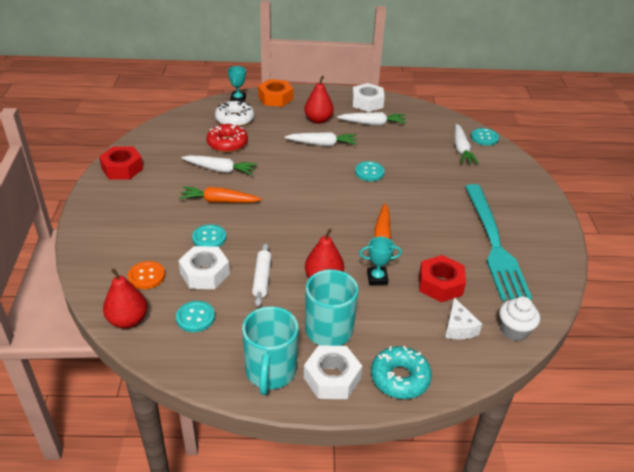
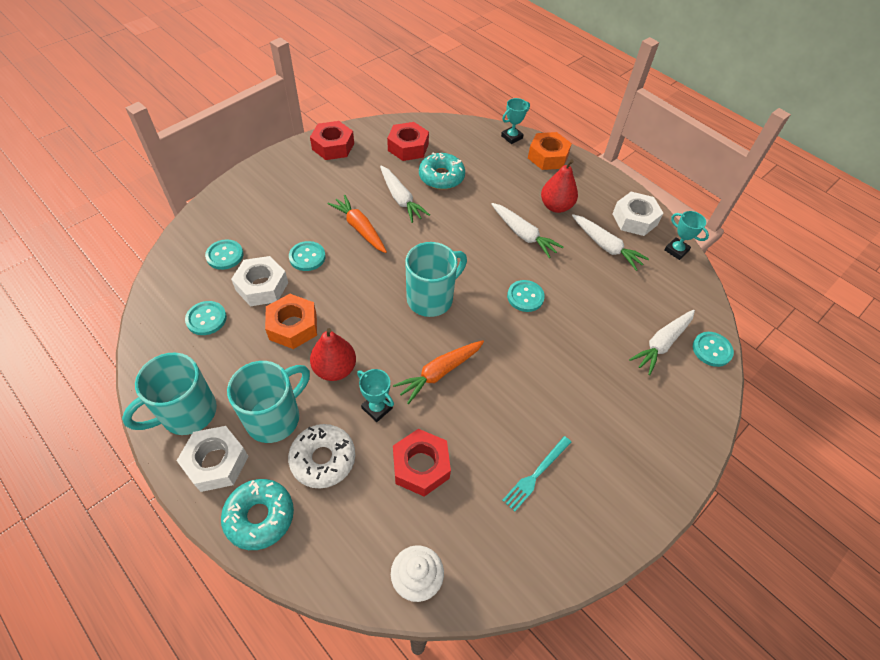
camera: 45 degrees right, 15 degrees up
red pear [103,268,147,328] -> none
orange button [128,261,165,289] -> turquoise button [205,239,243,270]
red donut [206,123,248,152] -> turquoise donut [419,152,465,190]
white donut [215,100,254,127] -> white donut moved to [288,424,355,488]
white rolling pin [252,243,271,307] -> orange nut [265,294,317,349]
white cheese [445,298,482,340] -> none
turquoise fork [465,184,532,301] -> turquoise fork [502,436,571,512], size x0.42
none -> red nut [387,122,429,161]
none -> turquoise mug [405,242,467,317]
none -> turquoise trophy [664,211,709,260]

